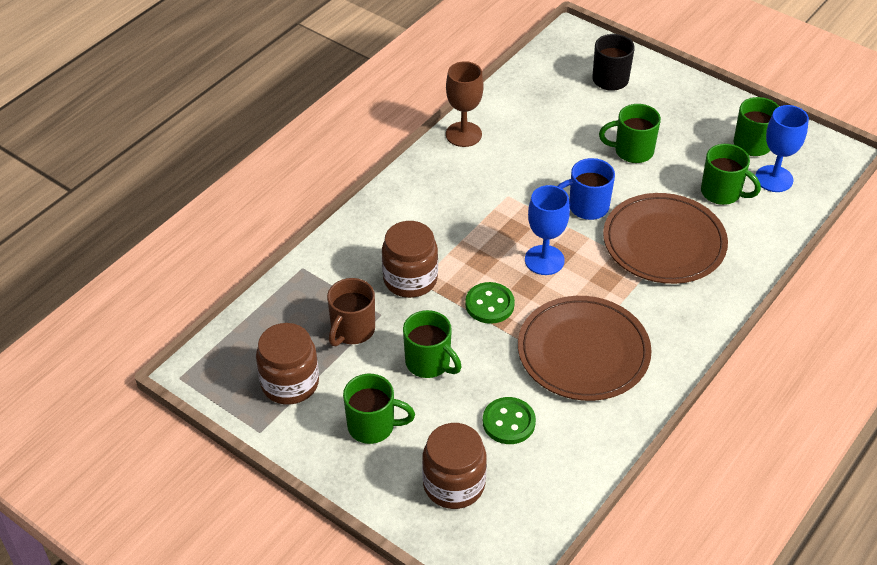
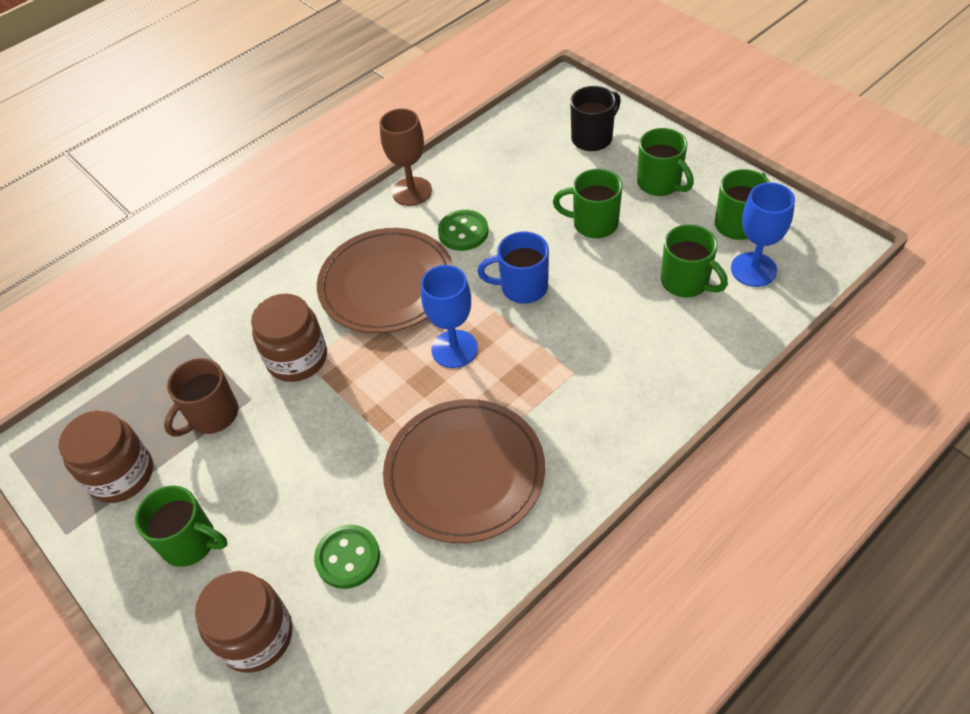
camera: 15 degrees right, 5 degrees up
green mug [403,310,462,378] -> green mug moved to [637,128,694,196]
green button [465,282,515,324] -> green button moved to [438,210,488,251]
brown plate [603,193,728,284] -> brown plate moved to [317,228,453,333]

